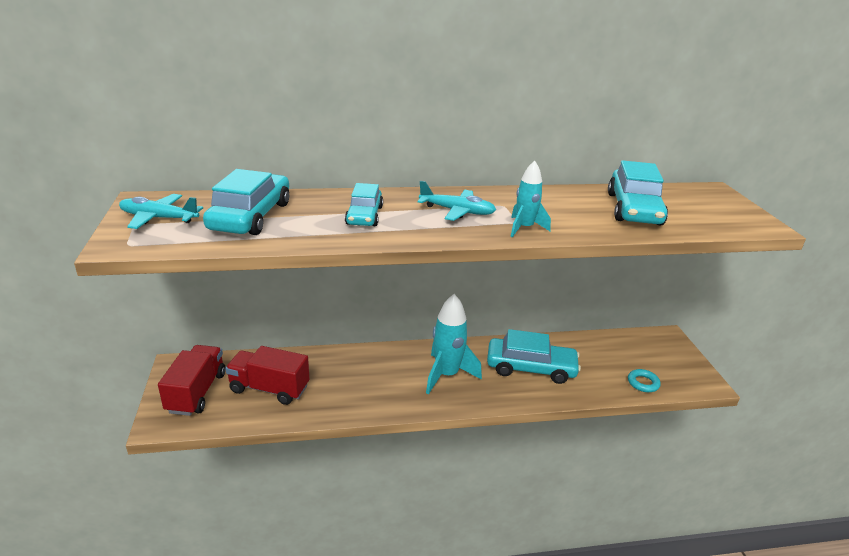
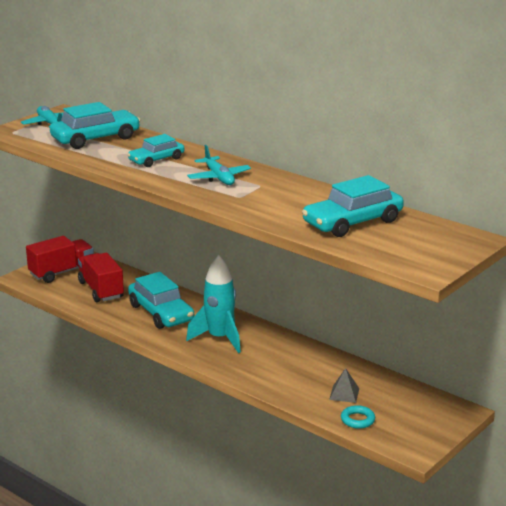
camera: 50 degrees right, 5 degrees down
turquoise car [487,329,581,384] -> turquoise car moved to [128,272,194,329]
turquoise rocket [510,161,551,238] -> none
none -> grey pyramid [329,368,359,403]

